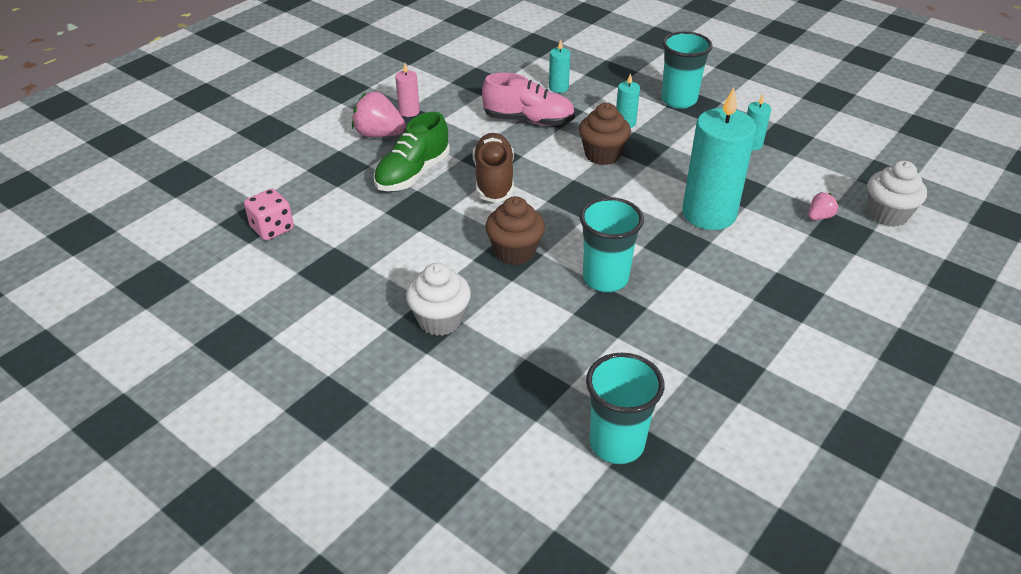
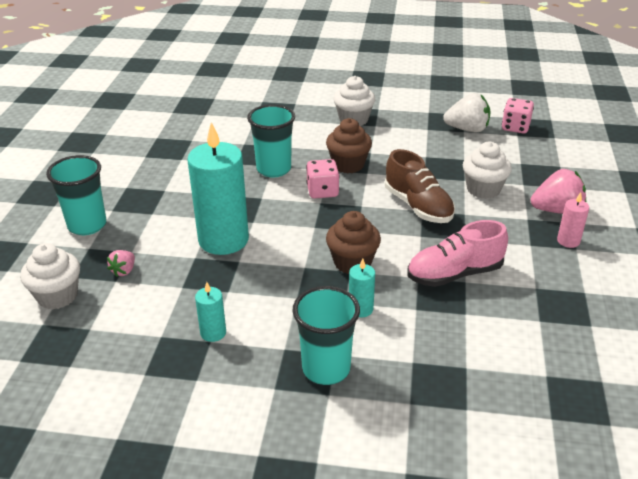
camera: 150 degrees right, 5 degrees down
green shoe [374,112,450,191] -> white cupcake [463,142,512,199]
turquoise candle [549,40,570,93] -> none
turquoise cup [586,353,664,464] -> turquoise cup moved to [46,155,107,235]
none -> pink dice [306,159,339,199]
none -> white strawberry [443,93,491,132]

